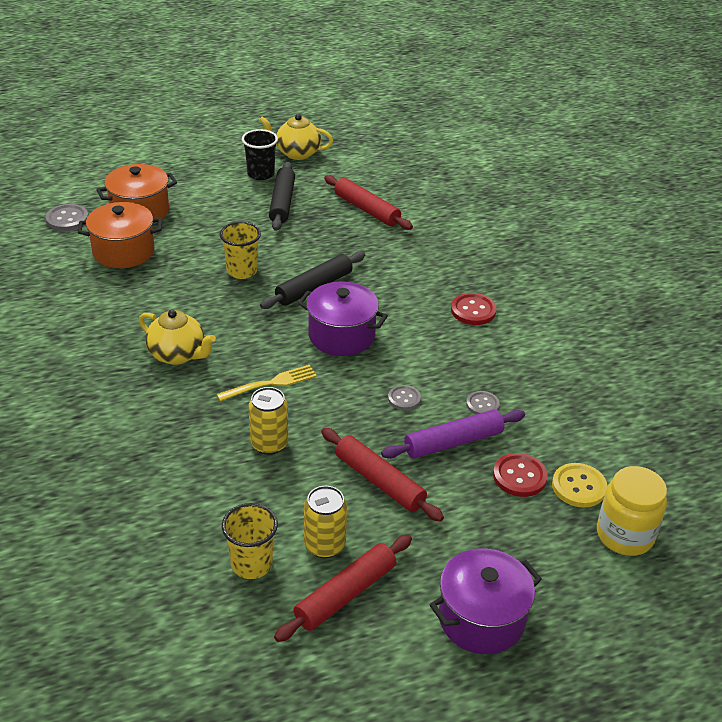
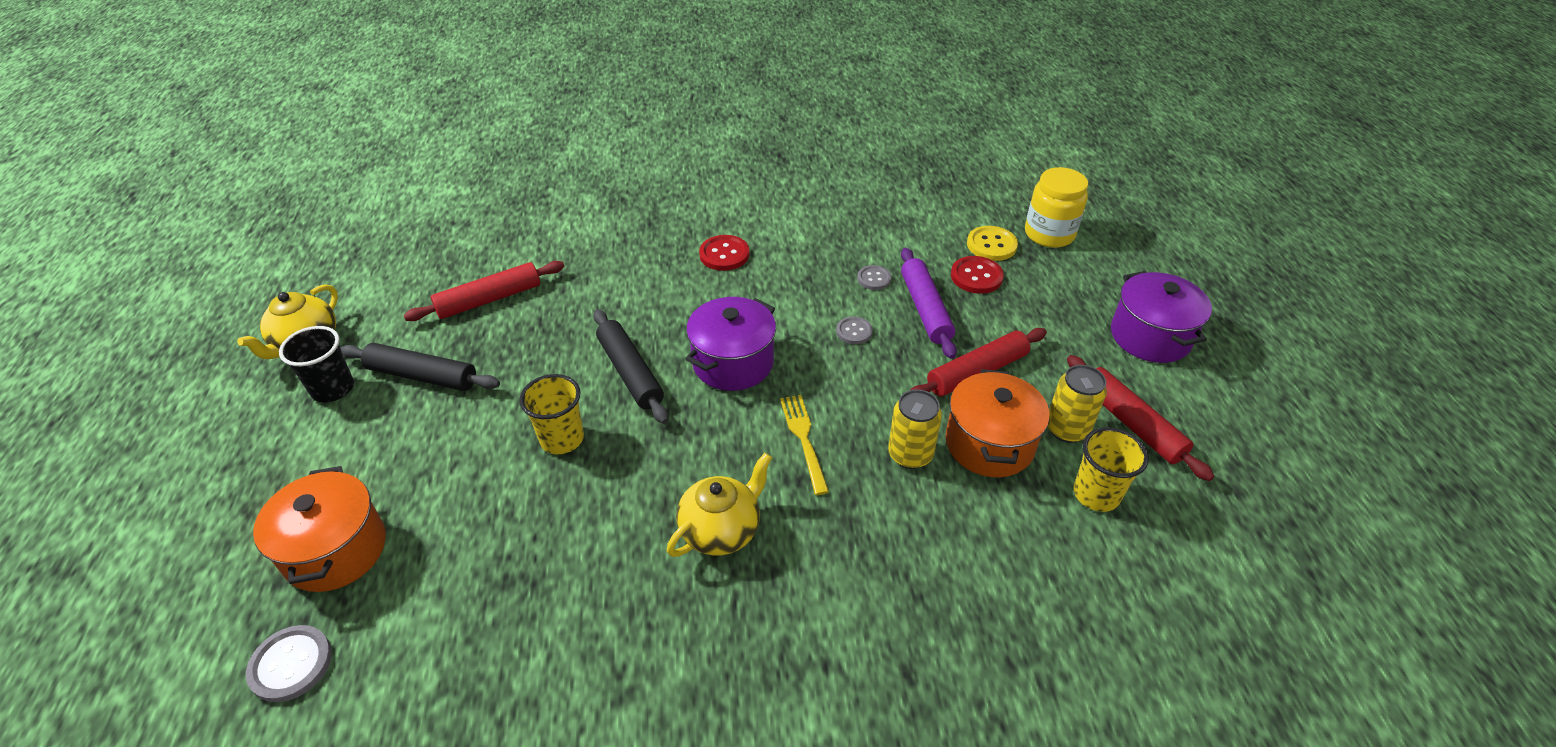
camera: 75 degrees left, 5 degrees up
orange pot [78,202,162,268] -> orange pot moved to [945,369,1049,477]

